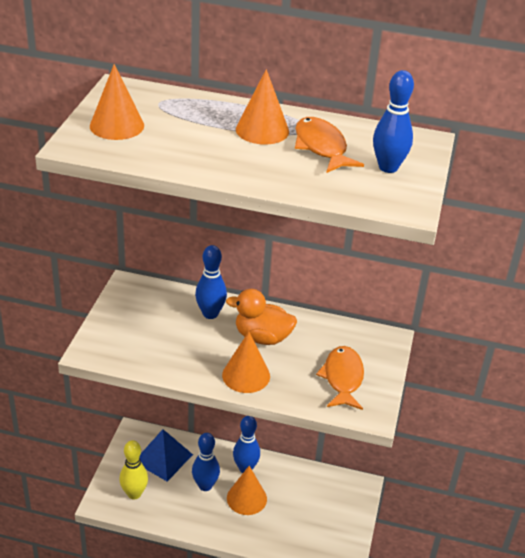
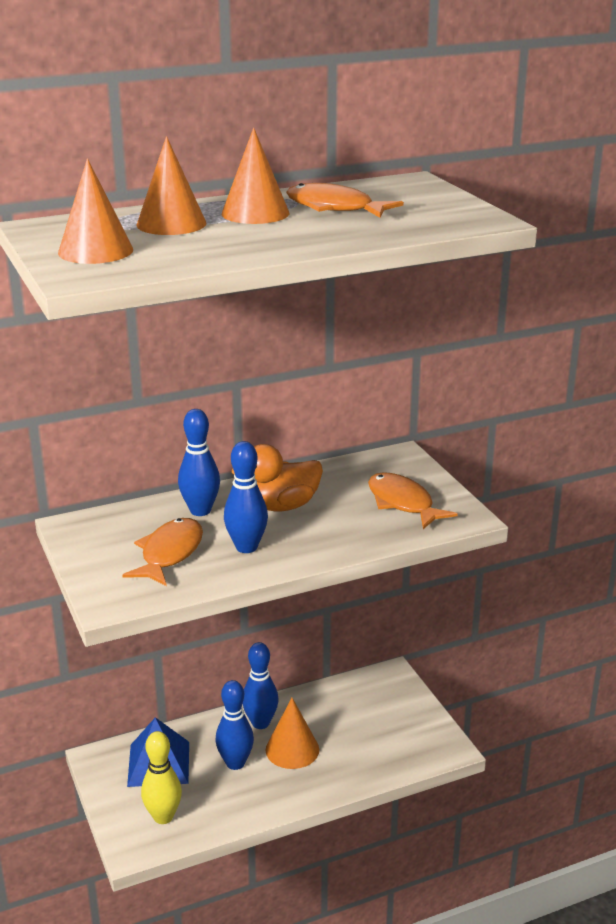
camera: 35 degrees left, 10 degrees down
orange cone [222,331,270,393] -> orange cone moved to [136,136,206,235]
blue bowling pin [373,70,414,173] -> blue bowling pin moved to [224,441,268,553]
none -> orange fish [122,518,203,586]

